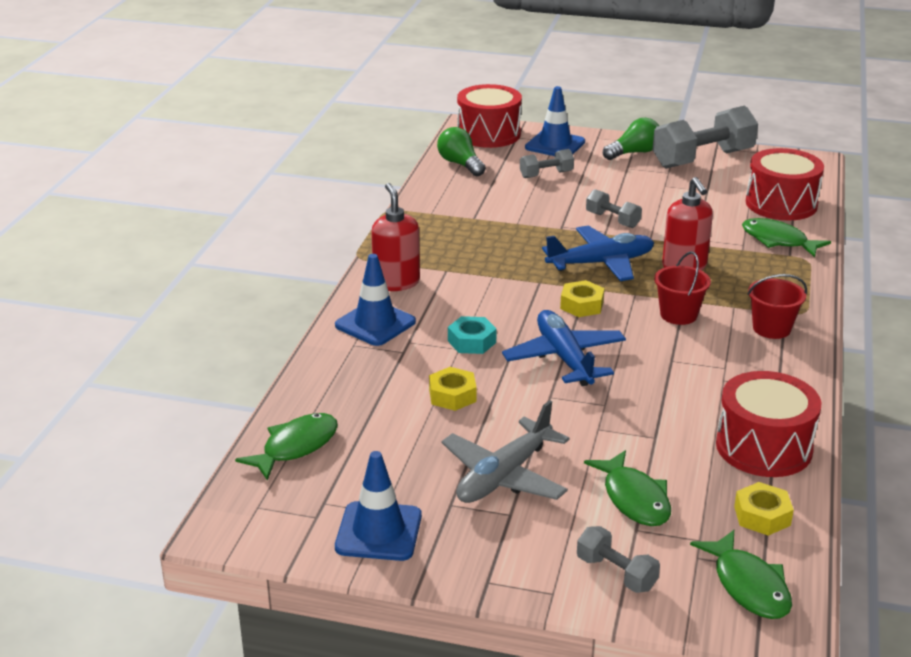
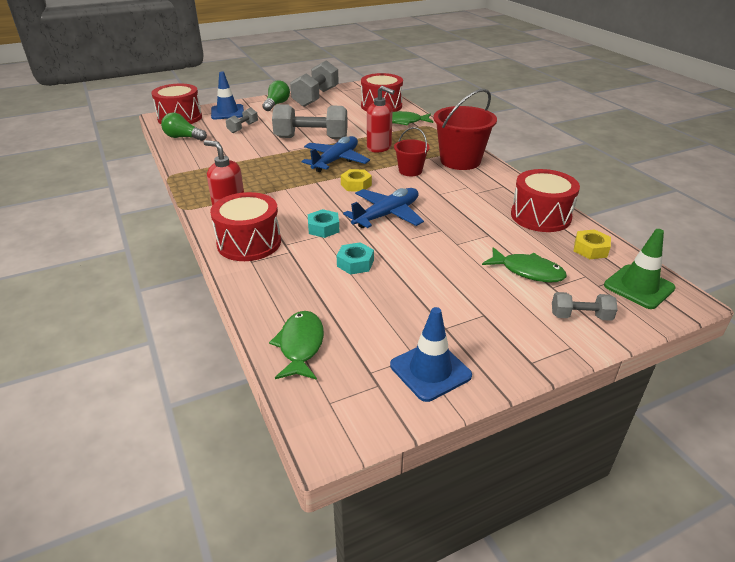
camera: 40 degrees left, 5 degrees up
blue traffic cone [335,254,416,346] -> red drum [210,192,281,261]
yellow nut [429,367,477,411] -> turquoise nut [337,242,374,275]
grey plane [441,400,569,503] -> none
blue plane [502,310,626,386] -> blue plane turned 105 degrees clockwise [343,188,424,228]
grey dumbbell [586,189,642,228] -> grey dumbbell [272,104,348,139], size x2.02
green fish [690,530,792,619] -> green traffic cone [604,229,676,309]
red bucket [748,274,807,339] -> red bucket [433,89,497,170], size x1.79

